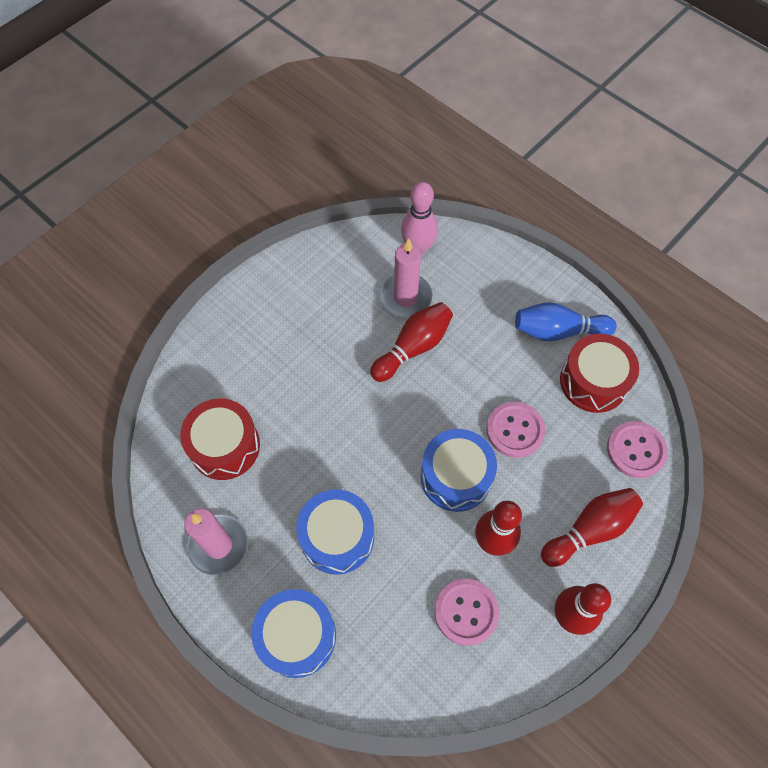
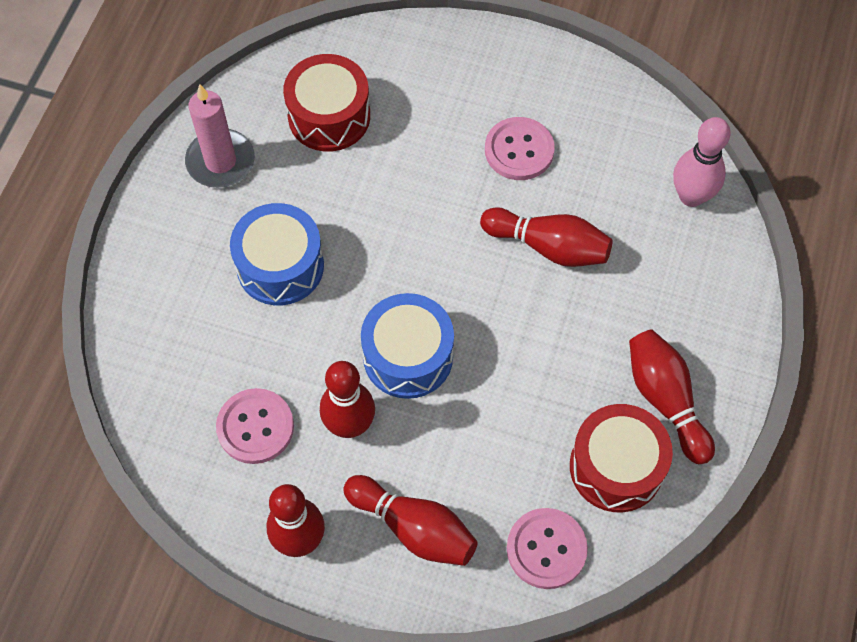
camera: 65 degrees right, 0 degrees up
blue drum [252,589,336,678] -> none
pink candle [379,238,432,318] -> none
pink button [486,402,545,458] -> pink button moved to [485,117,555,180]
blue bowling pin [515,302,617,341] -> red bowling pin [629,329,715,464]

